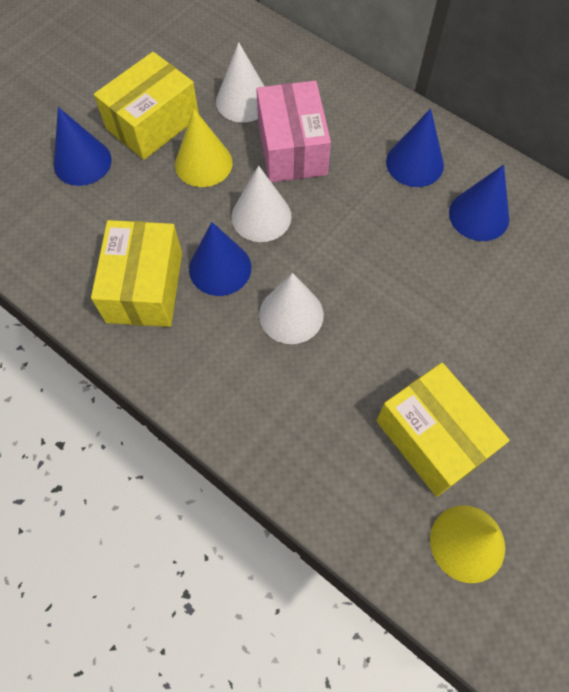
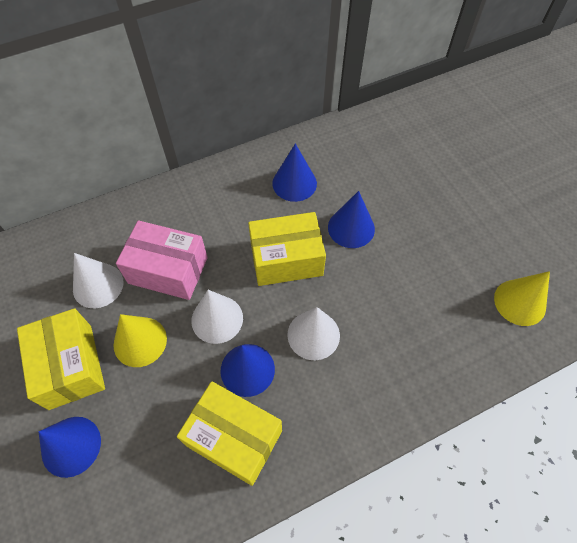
camera: 65 degrees left, 5 degrees down
yellow box [376,363,510,497] -> yellow box moved to [248,212,326,286]
blue cone [386,108,444,187] -> blue cone moved to [328,191,375,248]

